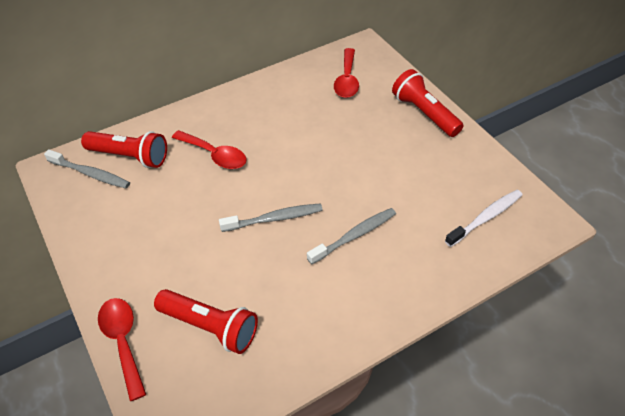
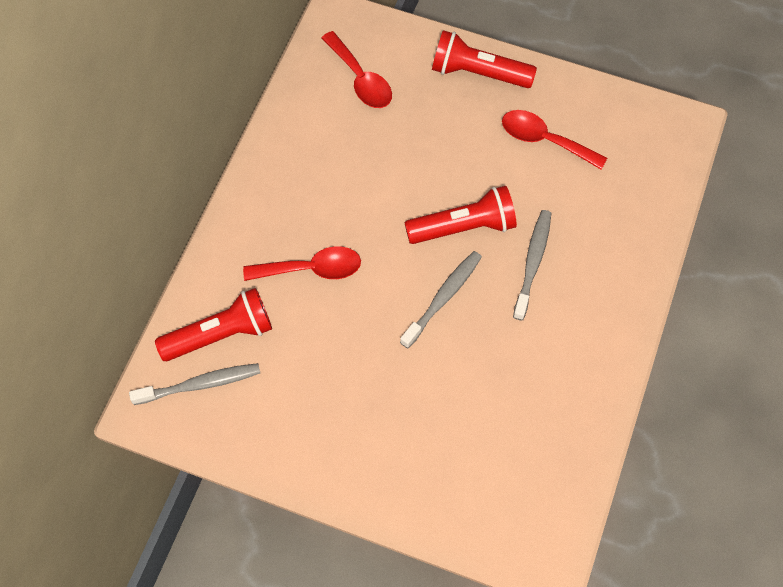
camera: 40 degrees left, 15 degrees up
red spoon [98,298,146,401] -> red spoon moved to [502,110,607,170]
red flashlight [154,289,258,354] -> red flashlight moved to [404,186,517,244]
white toothbrush [445,190,522,247] -> none

